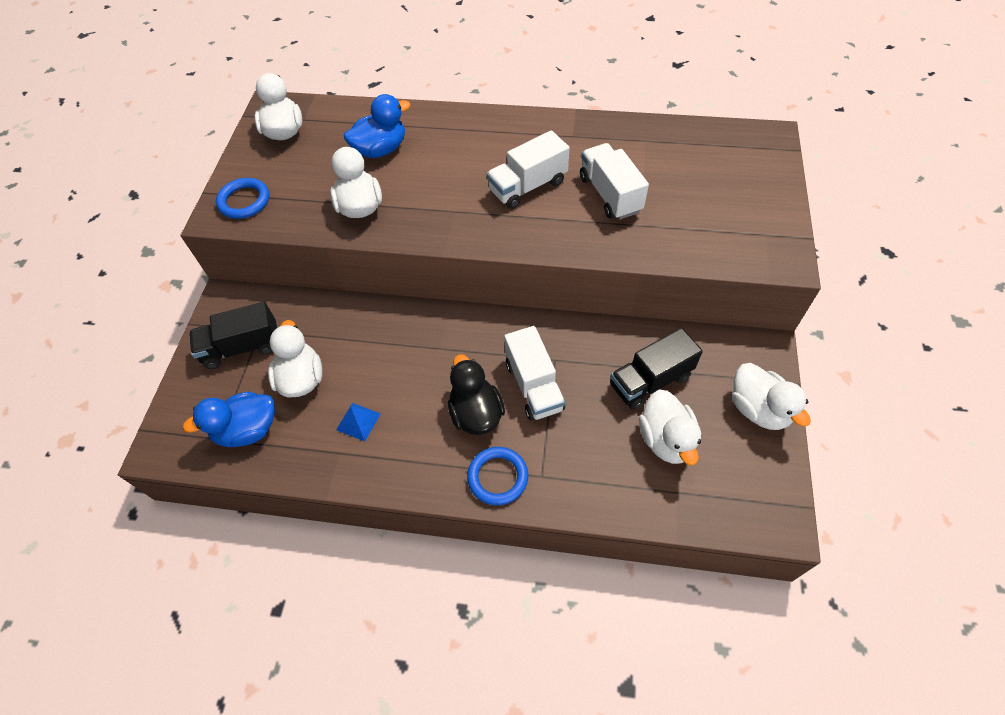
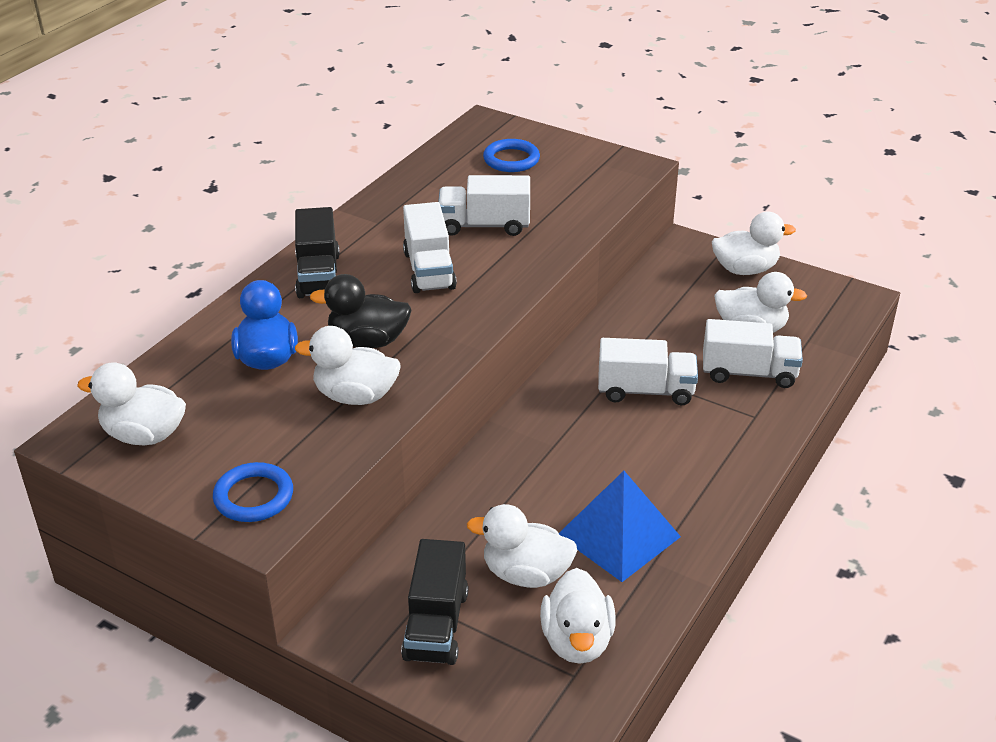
camera: 70 degrees left, 20 degrees down
blue duck [183,392,275,447] -> white duck [540,568,616,664]
blue pyramid [336,403,381,441] -> blue pyramid [559,471,681,582], size x2.07
black duck [448,354,505,435] -> black duck moved to [310,274,412,348]
blue ring [467,447,528,505] -> blue ring moved to [483,139,540,172]
black truck [610,328,703,410] -> black truck moved to [295,207,340,298]
none -> white truck [703,319,803,388]

